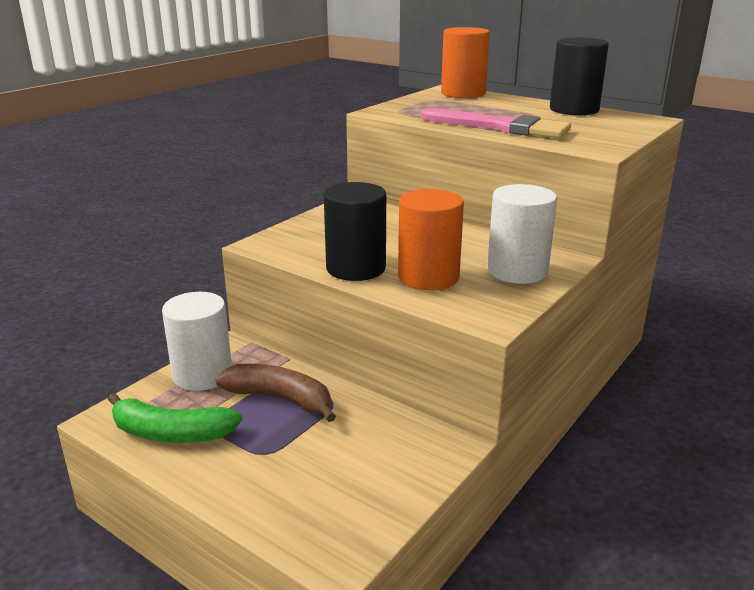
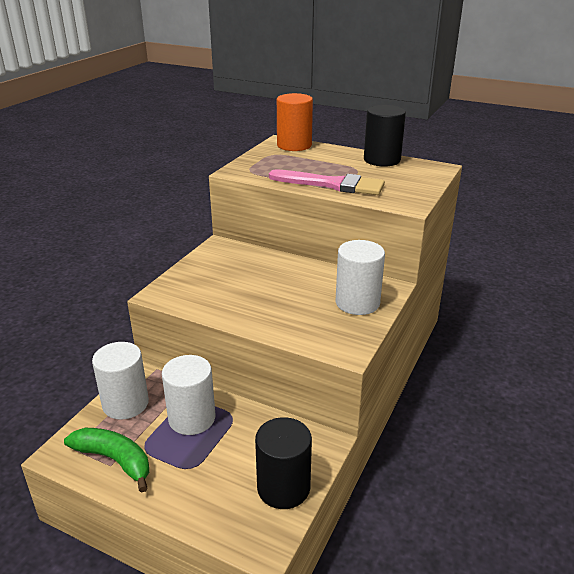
camera: 10 degrees left, 5 degrees up
green banana [108,393,242,443] -> green banana turned 150 degrees counterclockwise [64,428,149,493]
brown banana [216,364,336,422] -> white cylinder [162,355,215,435]
black cylinder [324,182,386,281] -> black cylinder moved to [255,417,312,509]
orange cylinder [398,189,464,290] -> none

